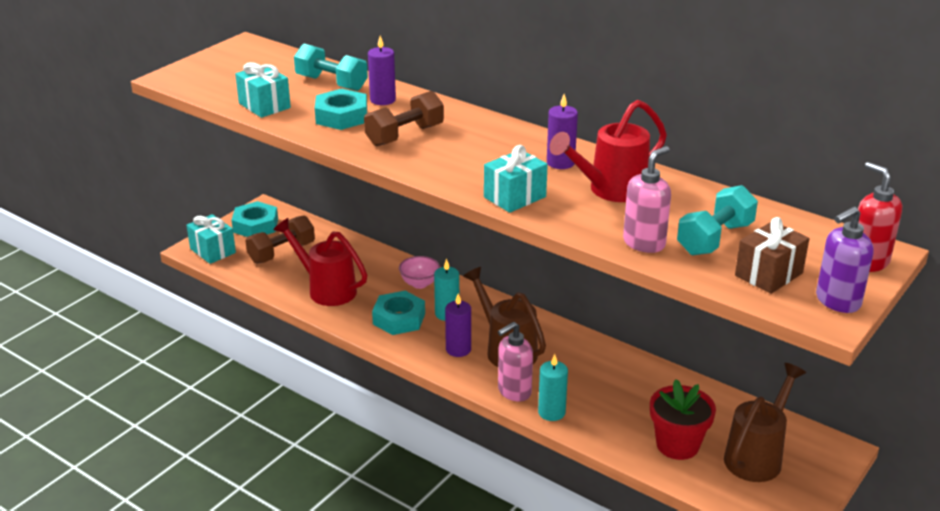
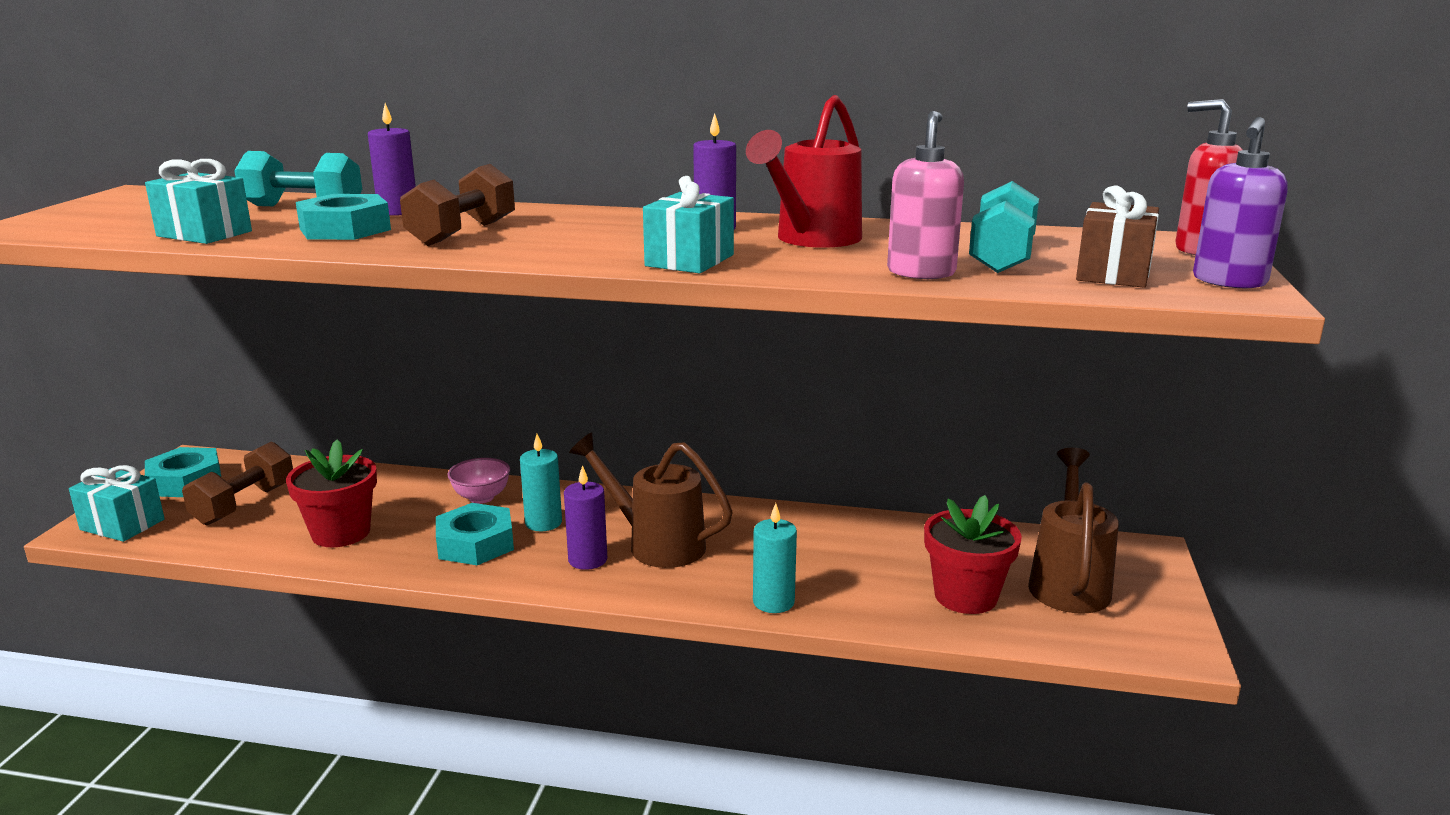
camera: 25 degrees left, 10 degrees down
red watering can [273,218,367,306] -> red flower pot [286,439,377,547]
pink soap dispenser [498,322,533,402] -> none

